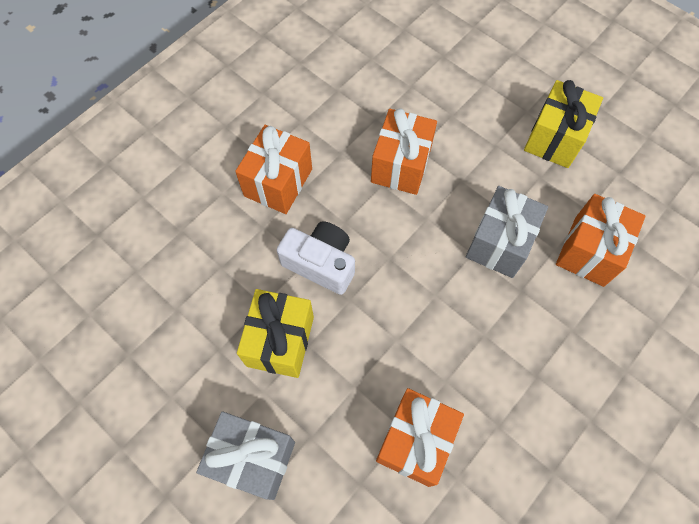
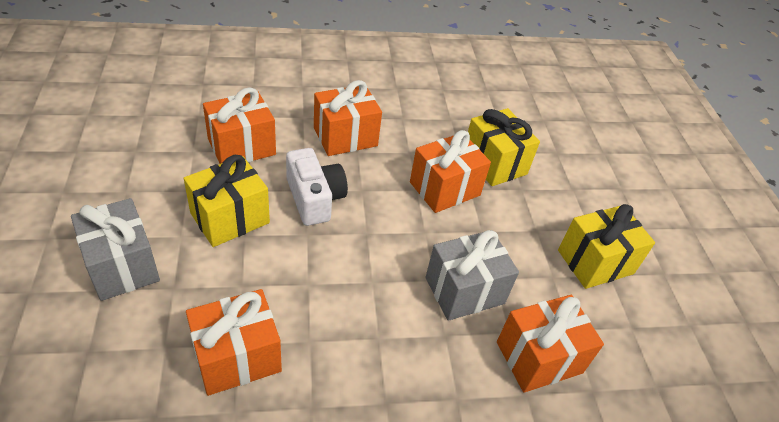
camera: 35 degrees right, 20 degrees down
none -> orange gift [203,87,276,164]
none -> yellow gift [468,108,540,186]

